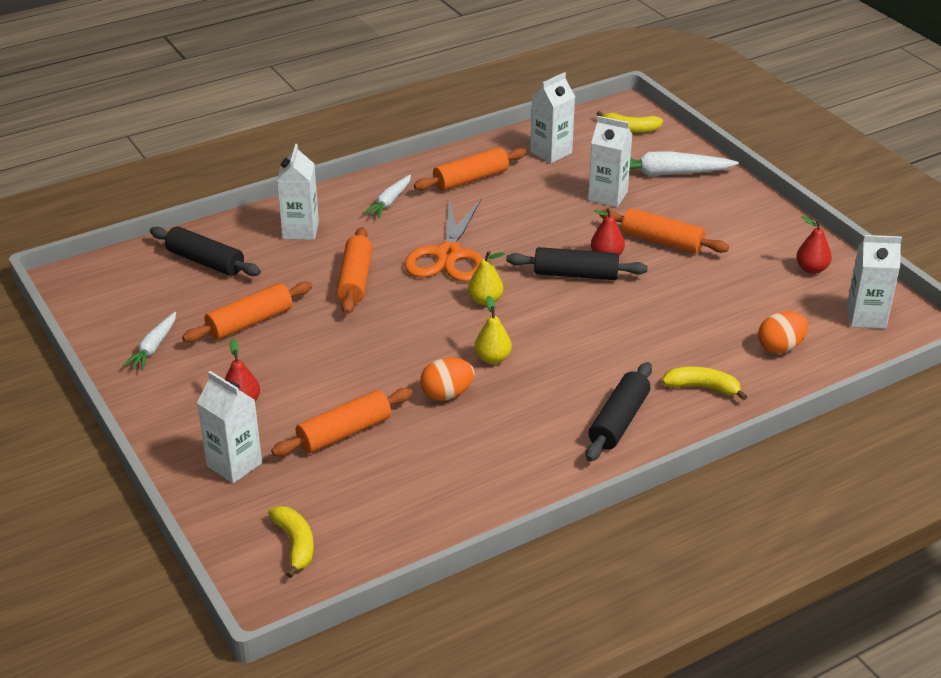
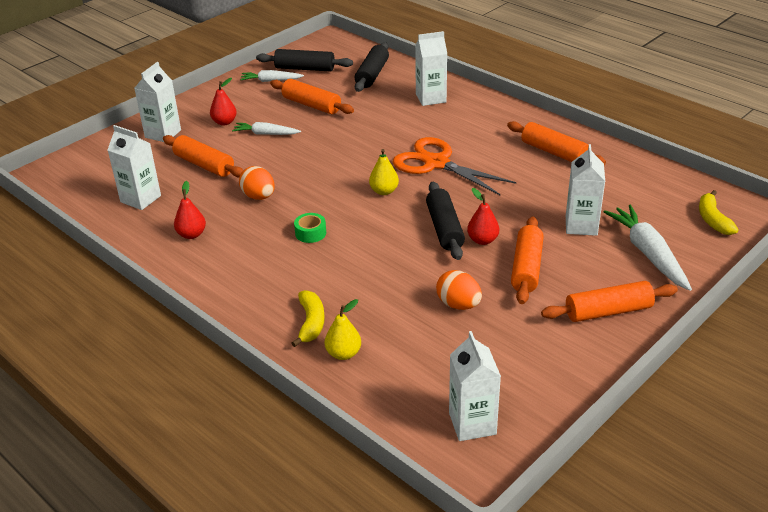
camera: 75 degrees right, 0 degrees up
yellow banana [268,506,314,578] -> none
orange rolling pin [336,227,372,314] -> orange rolling pin moved to [541,281,678,322]
white carrot [363,175,411,218] -> white carrot moved to [232,122,301,135]
orange scissors [404,199,483,282] -> orange scissors turned 45 degrees clockwise [392,137,516,195]
yellow pear [475,296,512,364] -> yellow pear moved to [325,299,361,360]
white carton [530,72,575,163] -> white carton moved to [108,125,161,210]
black rolling pin [586,362,652,462] -> black rolling pin moved to [256,49,353,72]
orange egg [758,311,808,354] -> orange egg moved to [436,270,482,310]
red pear [796,216,832,274] -> red pear moved to [174,181,206,239]
none -> green tape [294,213,326,243]

